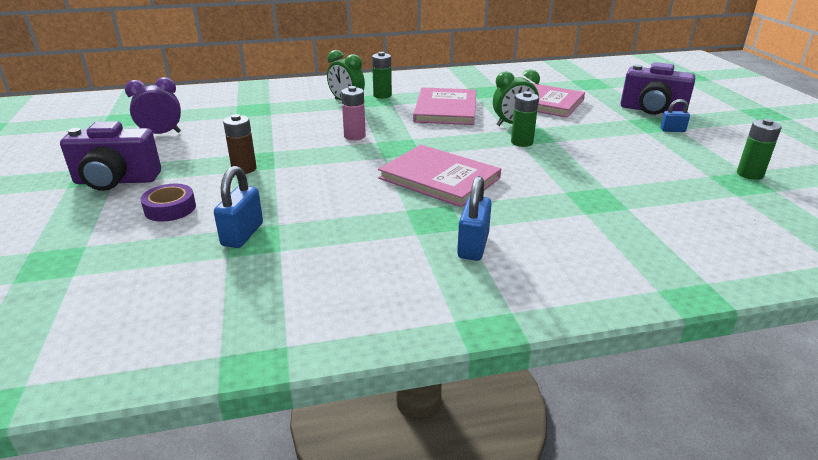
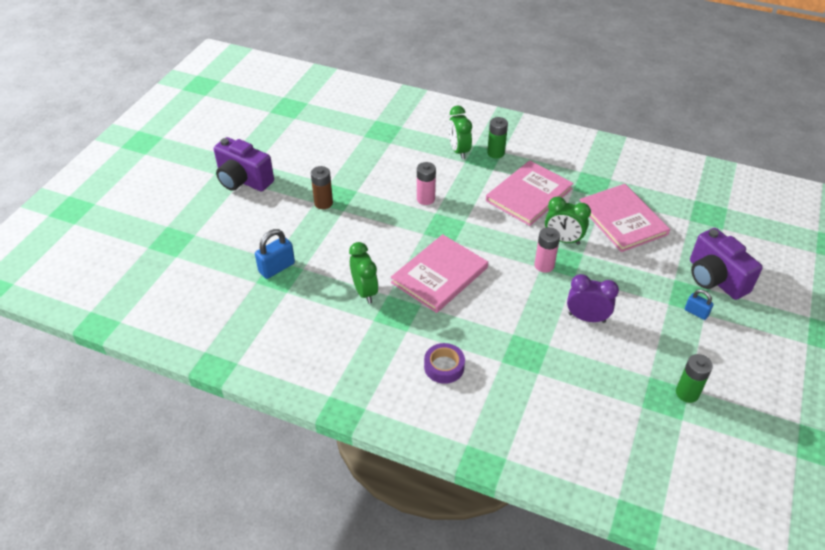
camera: 35 degrees right, 15 degrees up
purple clock [125,77,181,134] -> purple clock moved to [567,274,619,323]
purple tape [141,184,196,222] -> purple tape moved to [424,343,465,384]
pink book [378,145,501,207] -> pink book turned 60 degrees clockwise [391,234,488,313]
blue padlock [457,176,492,261] -> none
green battery [511,91,539,147] -> pink battery [534,227,560,273]
none -> green clock [349,242,379,303]

